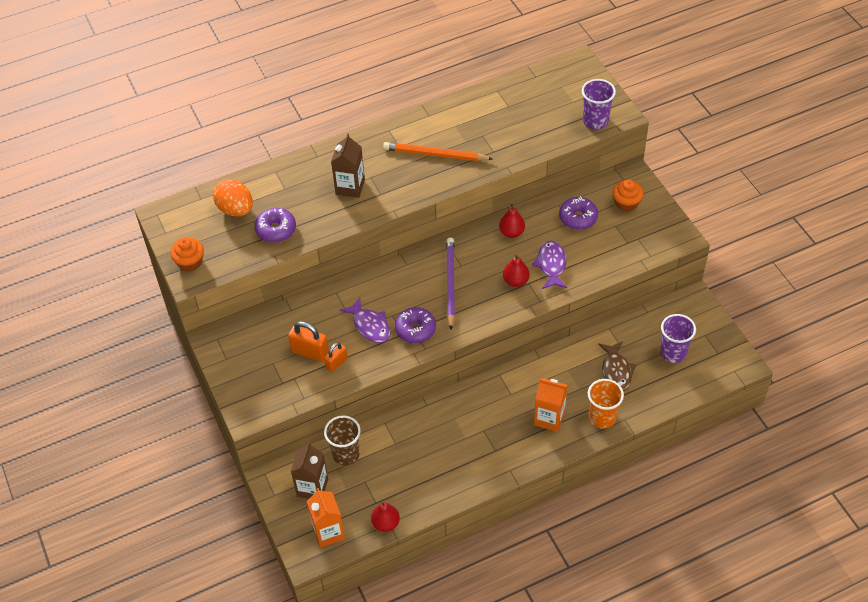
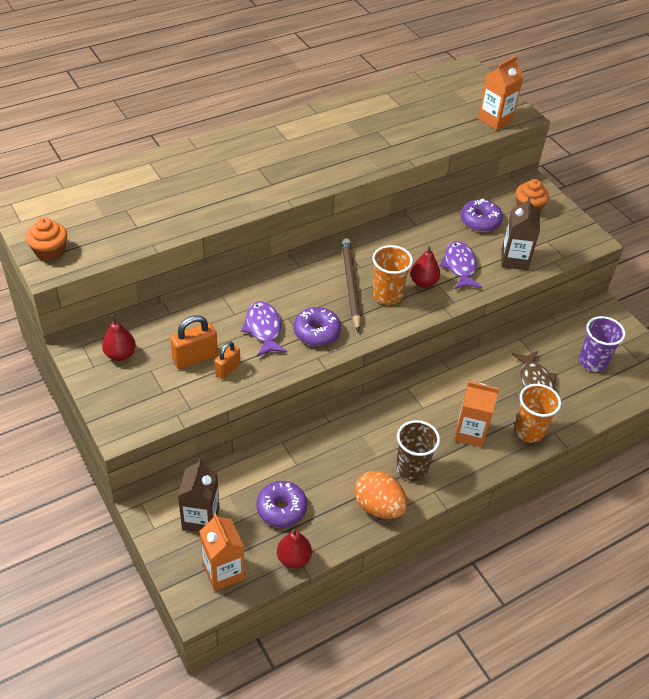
camera: 10 degrees left, 5 degrees down
orange egg [213,179,253,217] -> orange egg moved to [354,471,407,519]
purple donut [255,208,296,242] -> purple donut moved to [256,481,307,527]
orange padlock [288,321,329,362] -> orange padlock turned 45 degrees counterclockwise [170,315,218,369]
brown cup [324,415,361,466] -> brown cup moved to [396,420,440,481]
brown carton [331,133,365,198] -> brown carton moved to [501,196,540,270]
purple fish [340,297,391,343] -> purple fish turned 150 degrees counterclockwise [241,301,287,357]
orange pencil [383,142,493,161] -> none
purple pencil [446,237,455,330] -> brown pencil [342,238,361,332]
red pear [499,202,525,238] -> red pear moved to [102,315,136,361]
purple cup [582,79,616,129] -> orange carton [478,56,523,130]
none -> orange cup [372,245,413,305]

